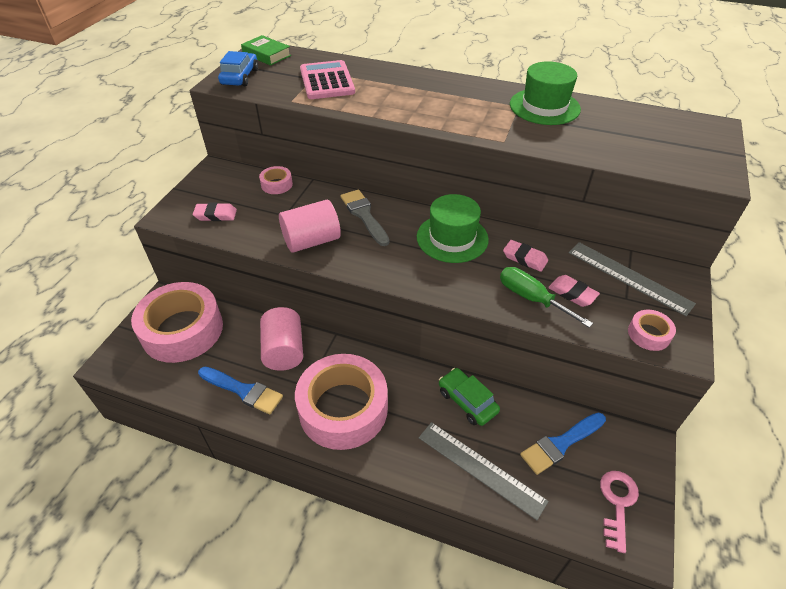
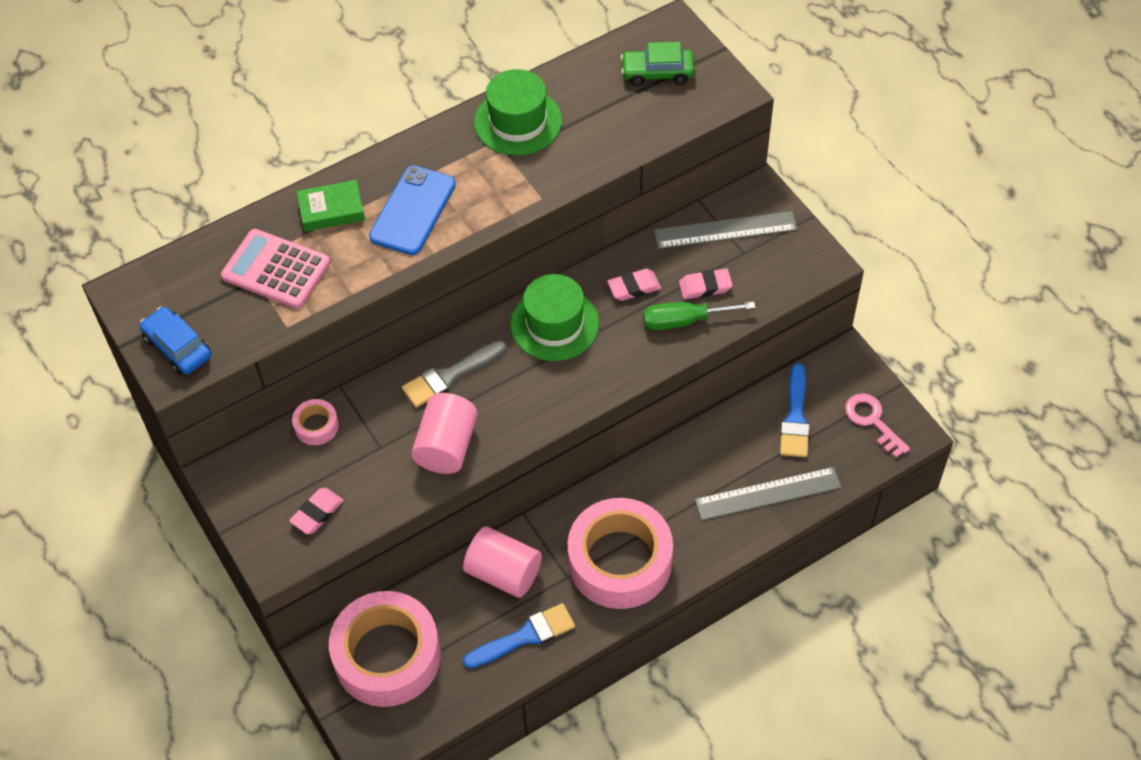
camera: 50 degrees left, 10 degrees up
green book [241,35,291,66] -> green book moved to [297,180,365,232]
grey brush [341,190,389,246] -> grey brush turned 45 degrees counterclockwise [402,340,506,408]
green car [439,368,500,426] -> green car moved to [621,42,695,86]
pink tape [628,310,676,351] -> none
none -> blue phone [369,165,456,255]

